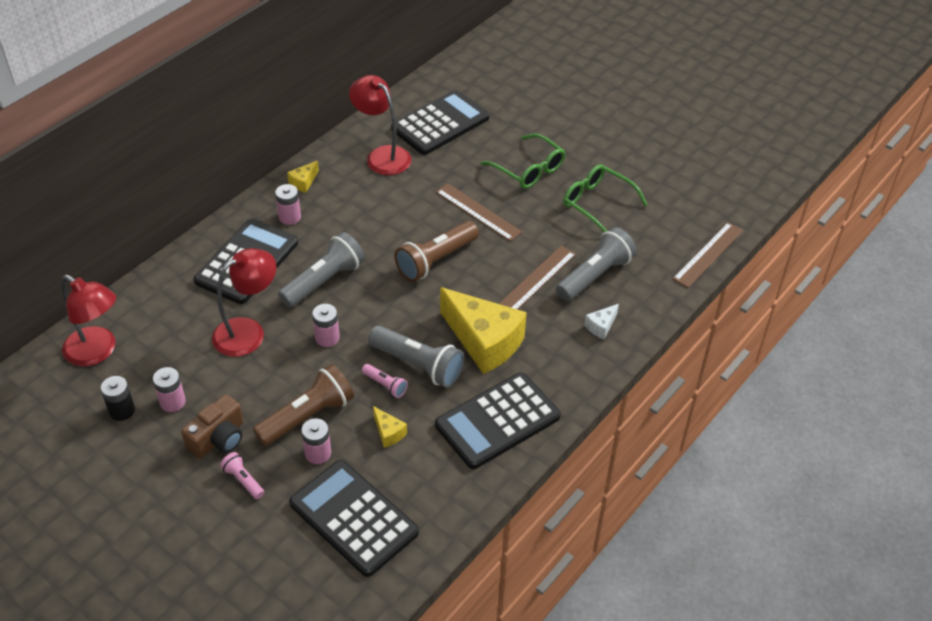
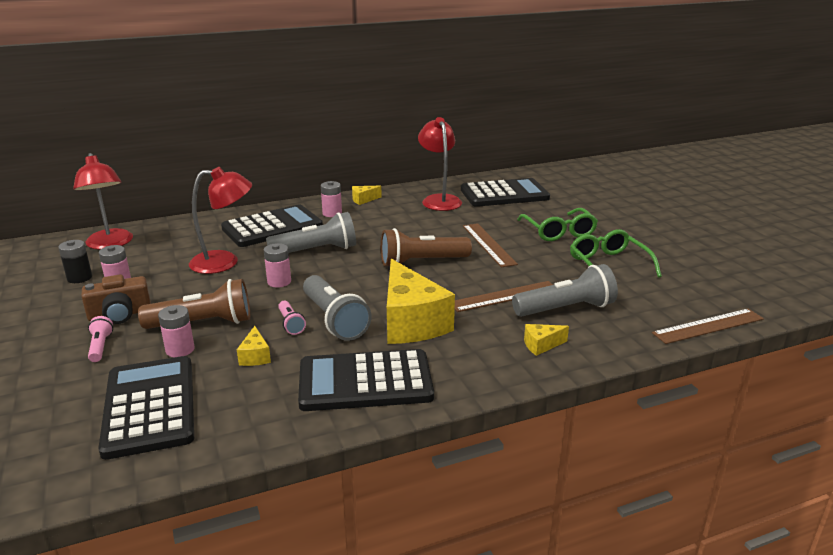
camera: 30 degrees right, 20 degrees down
white cheese [584,304,619,339] -> yellow cheese [524,324,569,356]

